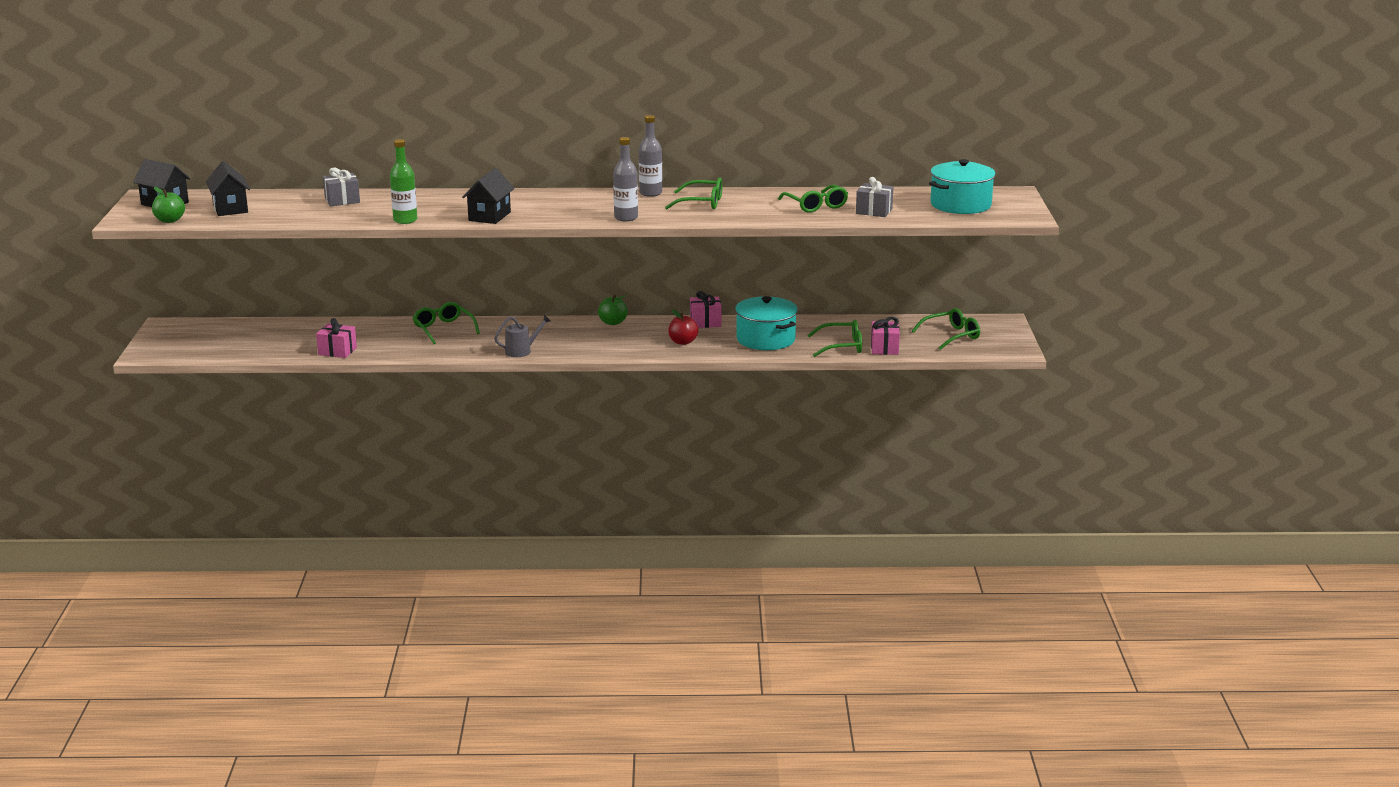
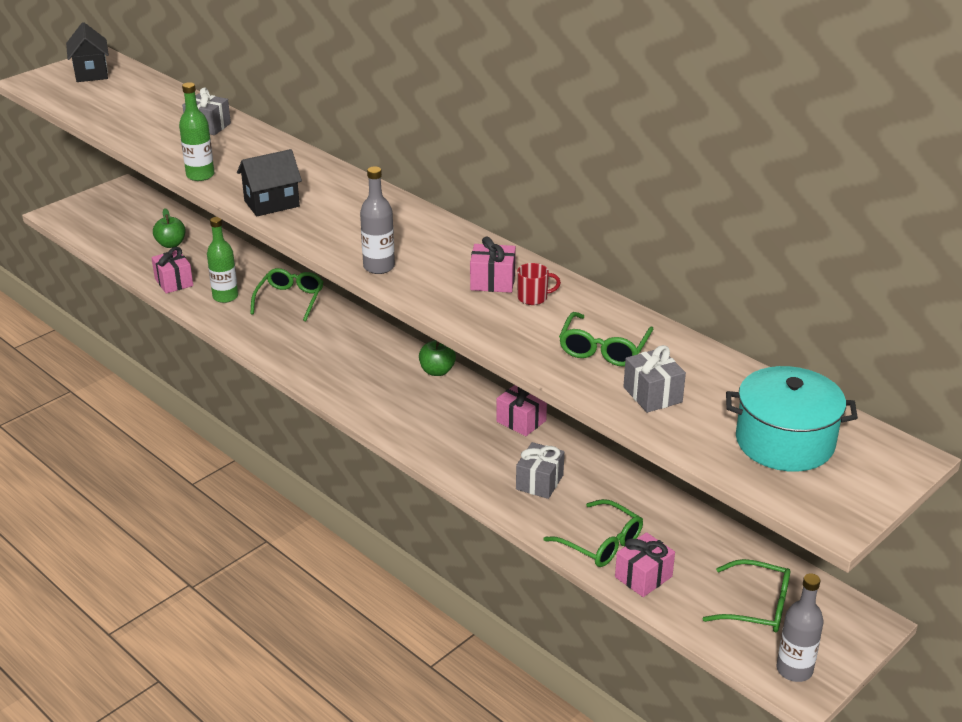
camera: 45 degrees right, 10 degrees up
green apple [152,187,185,223] -> green apple moved to [153,208,186,248]
black house [206,161,250,216] -> none
grey watering can [494,315,551,357] -> none
grey bottle [639,115,662,197] -> grey bottle moved to [777,573,824,682]
green glasses [665,178,723,209] -> pink gift [470,236,516,293]
red apple [668,309,699,345] -> none
turquoise pot [735,296,798,350] -> grey gift [516,442,564,499]
none -> green bottle [207,217,238,303]
none -> red mug [517,263,561,305]

